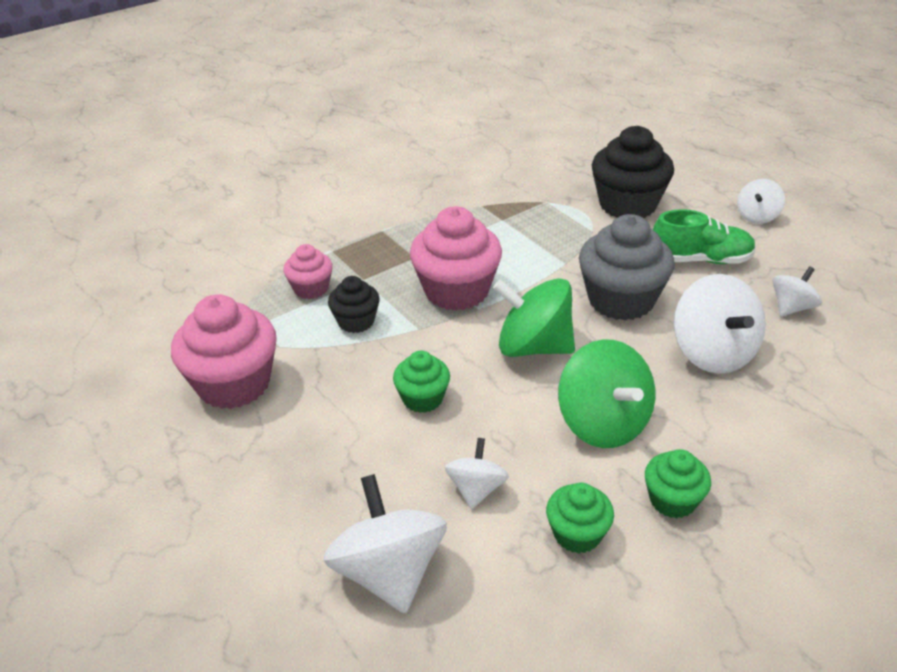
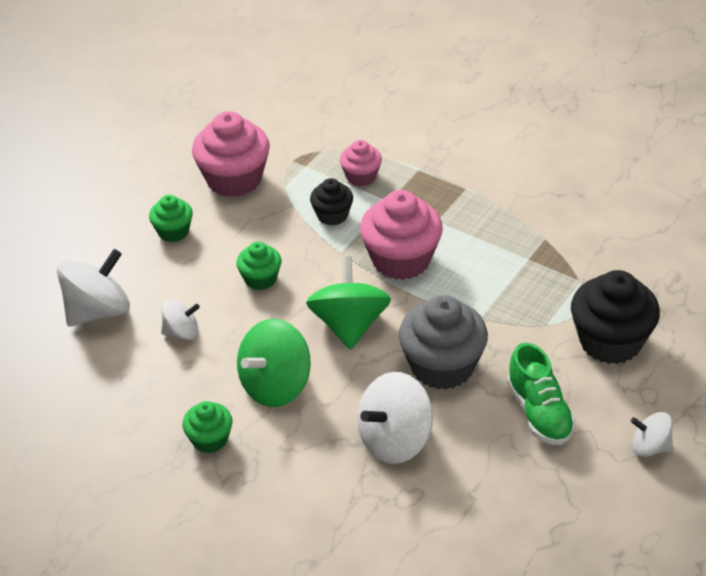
camera: 70 degrees right, 5 degrees up
green cupcake [546,483,614,554] -> green cupcake moved to [149,195,193,242]
white spinning top [772,266,822,316] -> none

